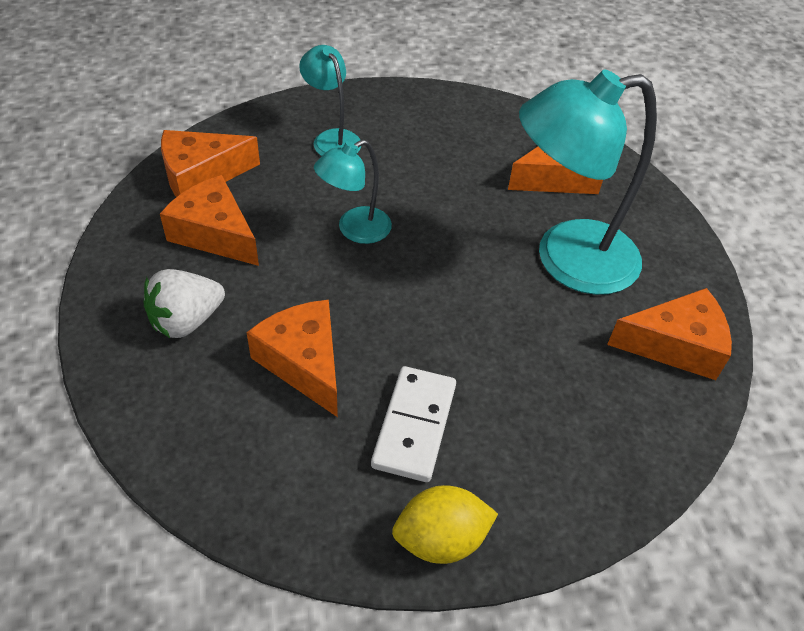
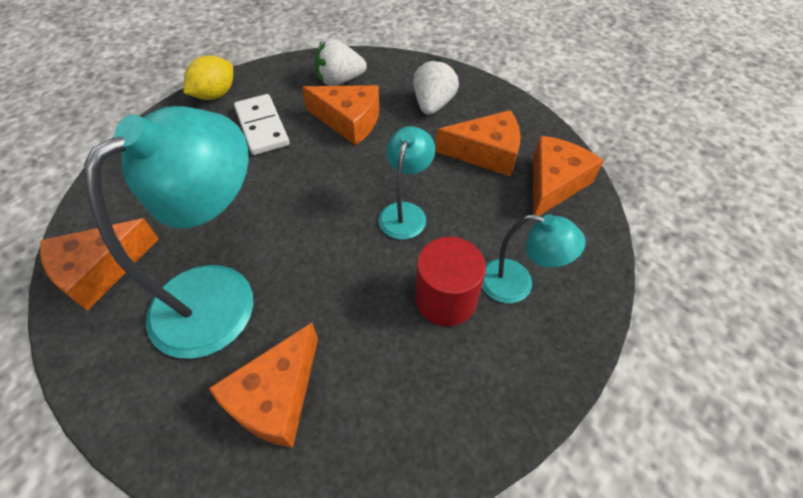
camera: 145 degrees right, 5 degrees up
none -> white strawberry [315,39,367,86]
none -> red cylinder [415,237,486,326]

